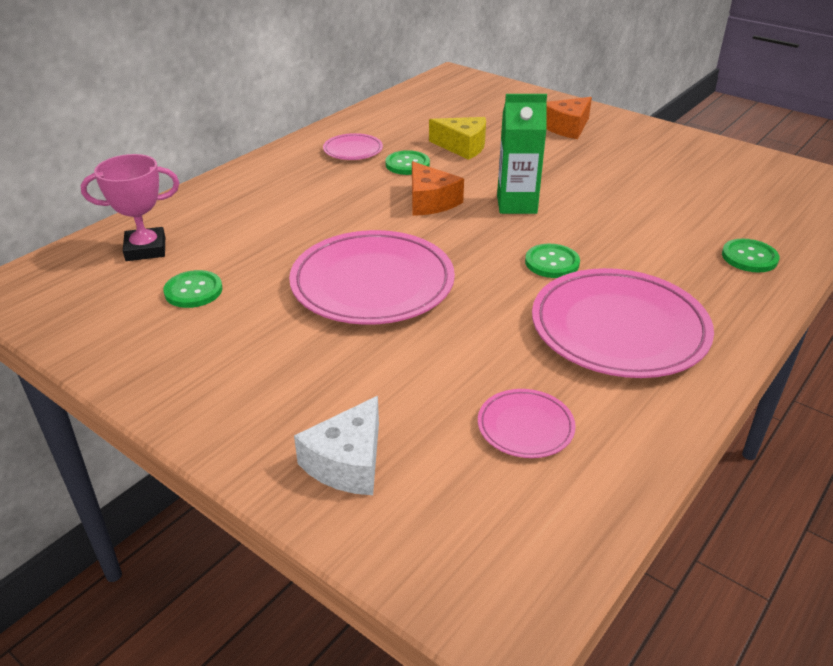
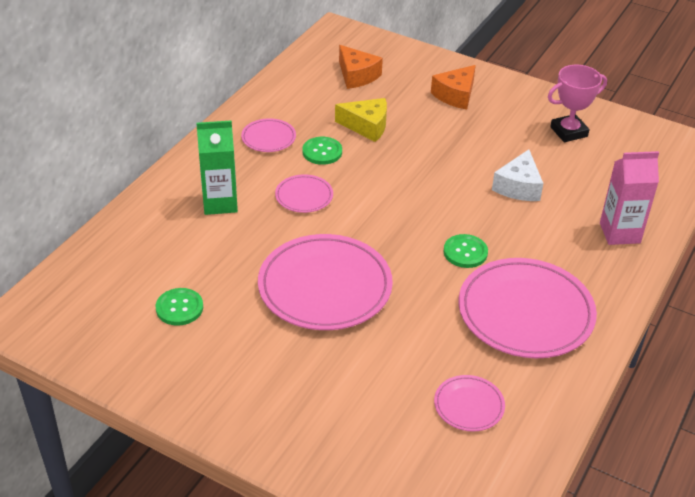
camera: 10 degrees left, 5 degrees up
pink trophy [81,154,179,261] -> pink trophy moved to [548,65,607,142]
white cheese [294,396,379,495] -> white cheese moved to [492,149,543,201]
orange cheese [412,161,464,216] -> orange cheese moved to [339,45,383,89]
green carton [497,94,547,214] -> green carton moved to [196,120,238,215]
green button [722,239,779,273] -> pink carton [600,151,659,245]
none -> pink plate [275,175,333,213]

